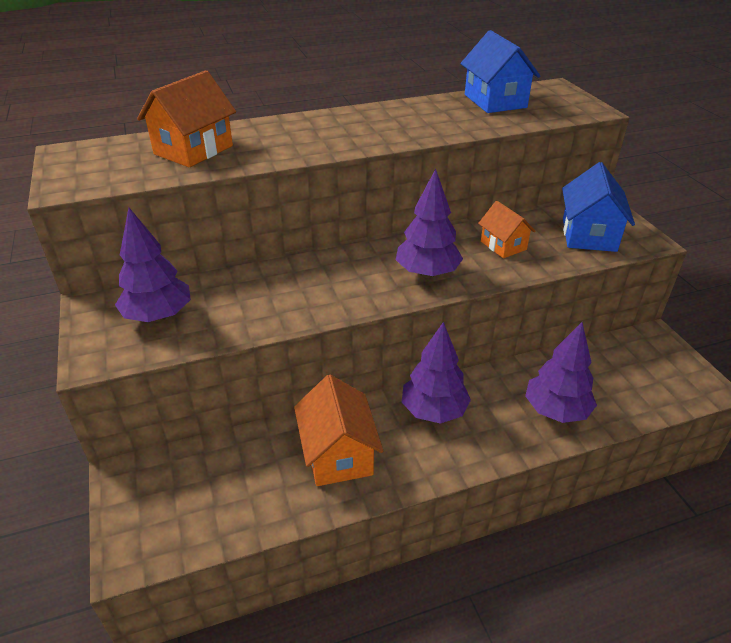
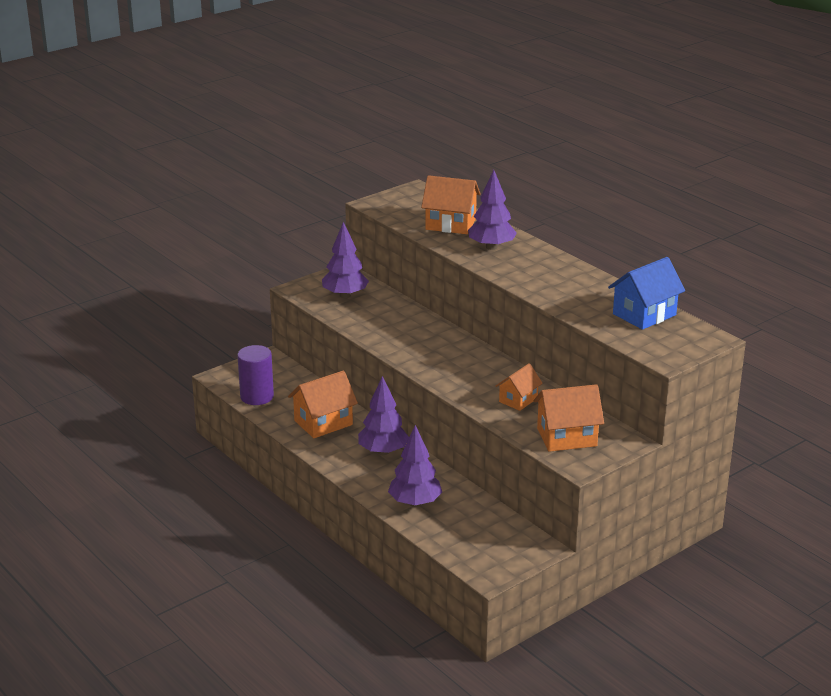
camera: 70 degrees right, 10 degrees down
purple tree [396,169,463,278] -> purple tree moved to [468,170,517,250]
blue house [562,162,635,252] -> orange house [534,384,604,452]
none -> purple cylinder [237,345,274,405]

